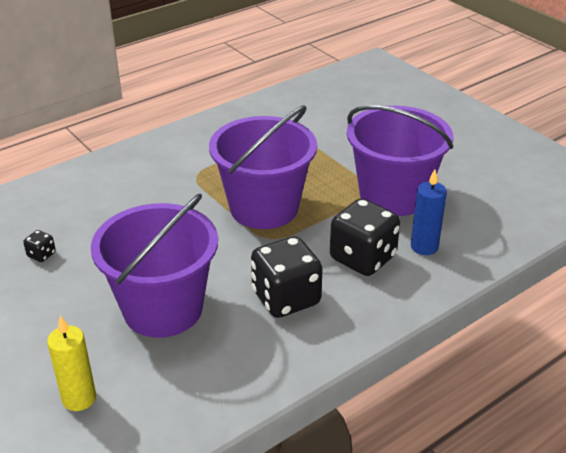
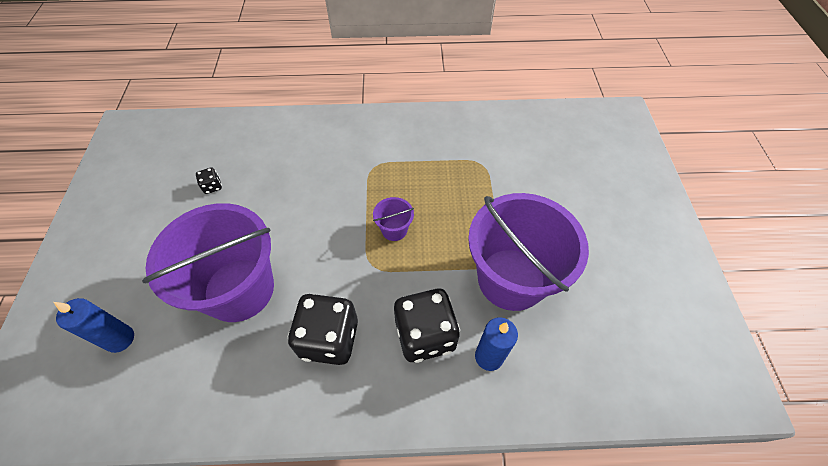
camera: 35 degrees right, 20 degrees up
yellow candle [47,316,96,411] -> blue candle [54,298,134,353]
purple bucket [209,105,317,229] -> purple bucket [373,197,414,241], size x0.41

